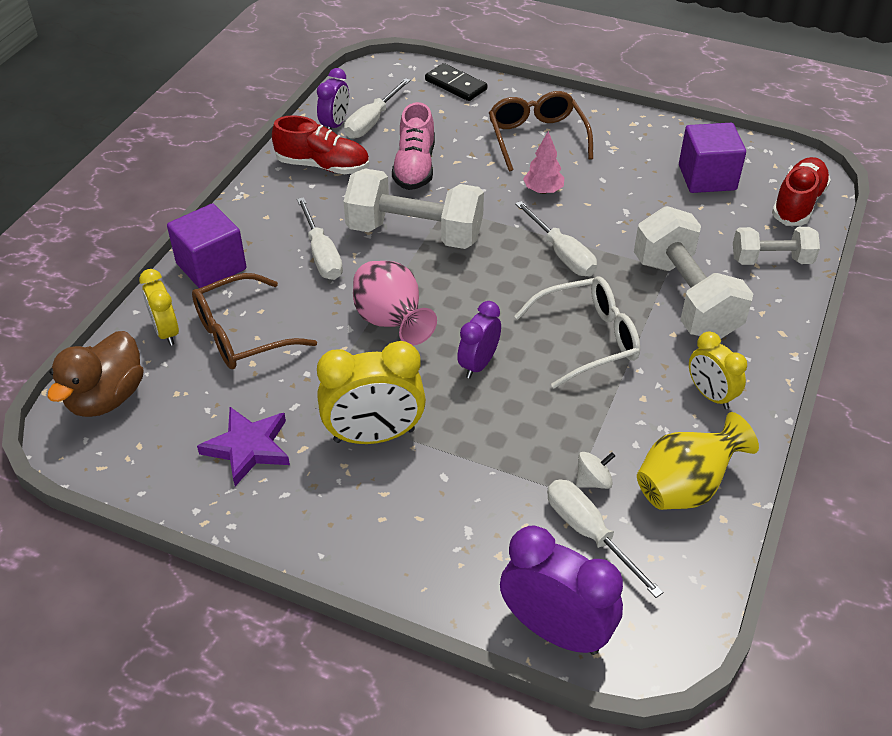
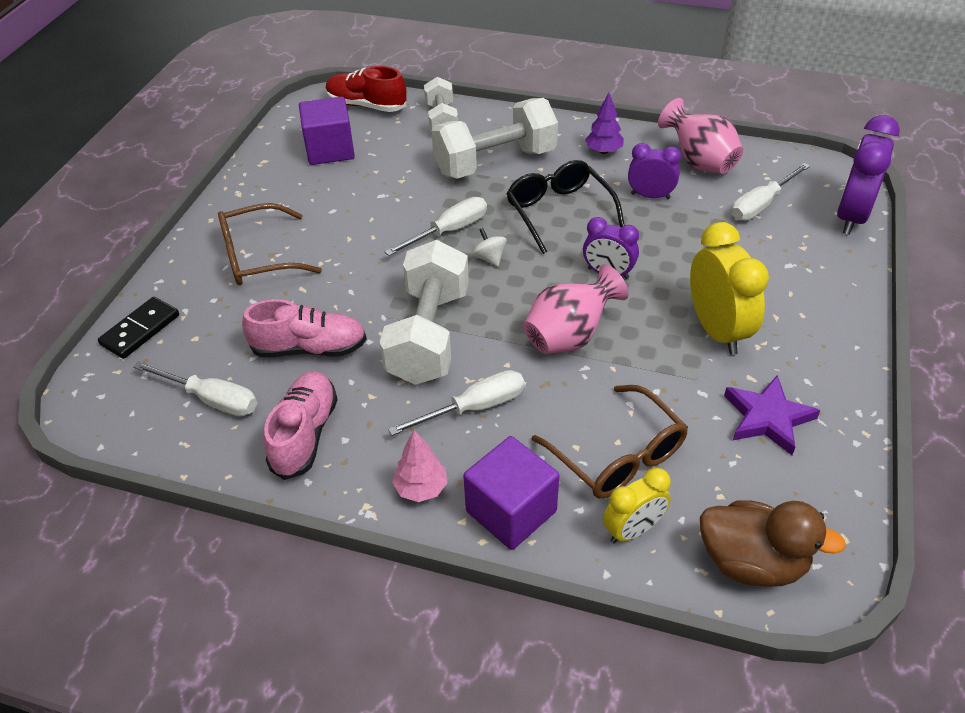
camera: 95 degrees left, 0 degrees up
red shoe [272,115,369,174] -> pink shoe [264,371,338,480]
purple clock [317,68,349,130] -> purple clock moved to [628,143,681,199]
white glasses [514,277,640,388] -> black glasses [506,160,625,254]
pink tree [523,131,564,194] -> pink tree moved to [392,430,448,502]
white spinning top [576,452,615,489] -> white spinning top moved to [472,228,507,266]
yellow vase [637,412,759,510] -> pink vase [658,98,743,174]
yellow clock [689,332,747,409] -> purple tree [585,93,624,154]

